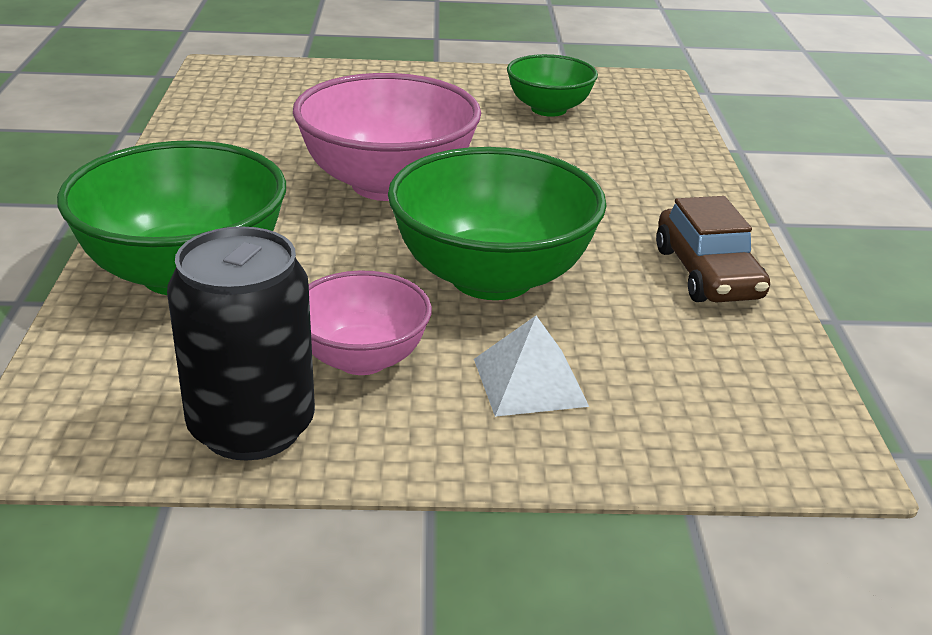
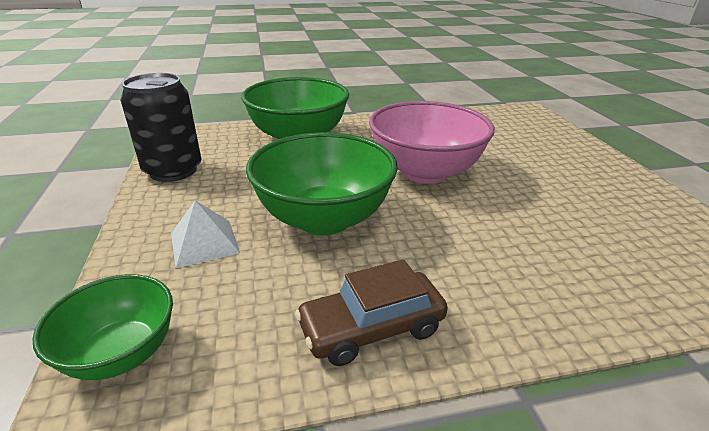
camera: 80 degrees right, 0 degrees up
pink bowl [309,271,432,375] -> none
green bowl [507,54,598,117] -> green bowl moved to [32,274,173,380]

